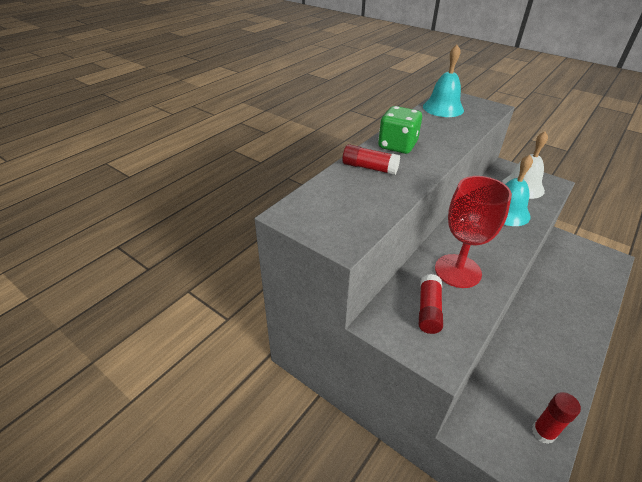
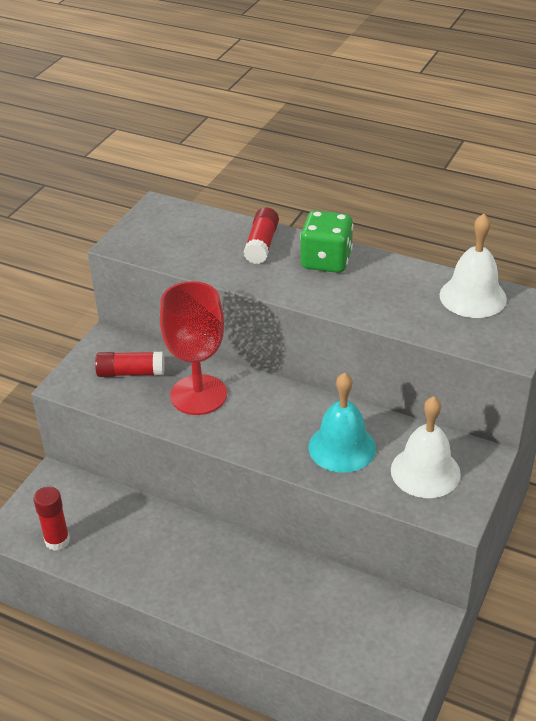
camera: 80 degrees right, 0 degrees up
turquoise bell [423,45,464,117] -> white bell [439,214,507,318]

